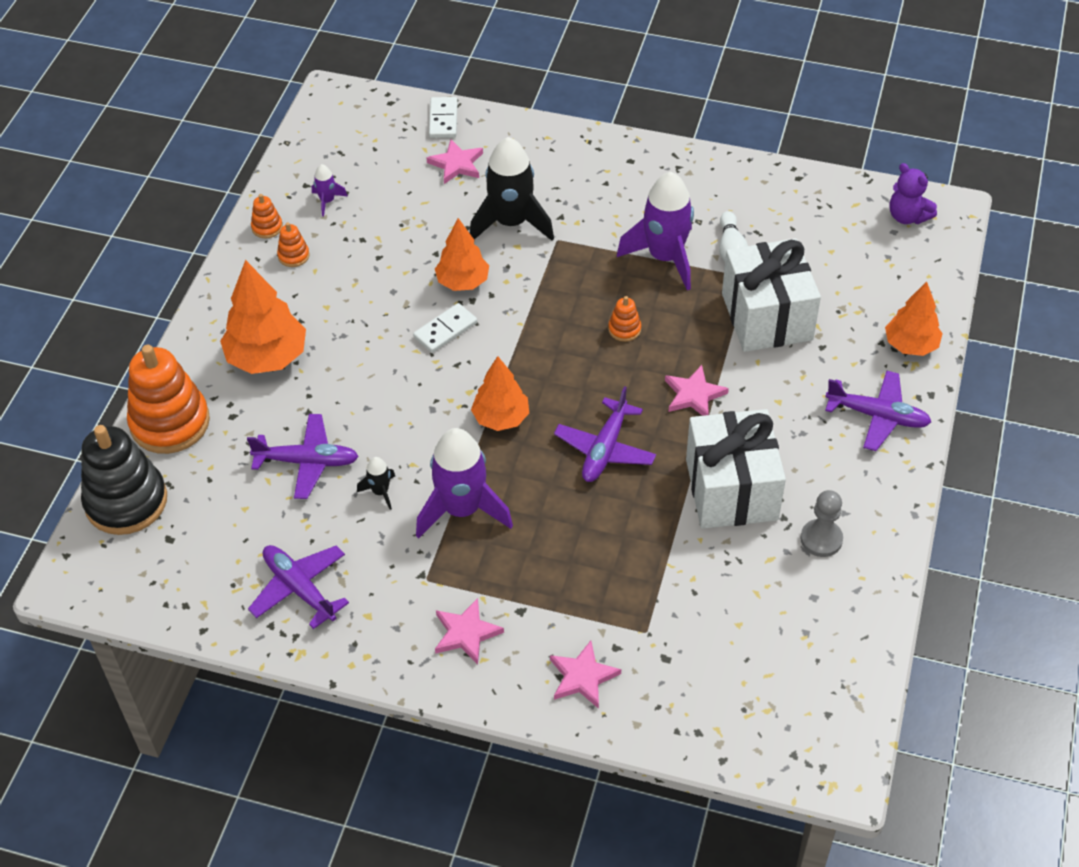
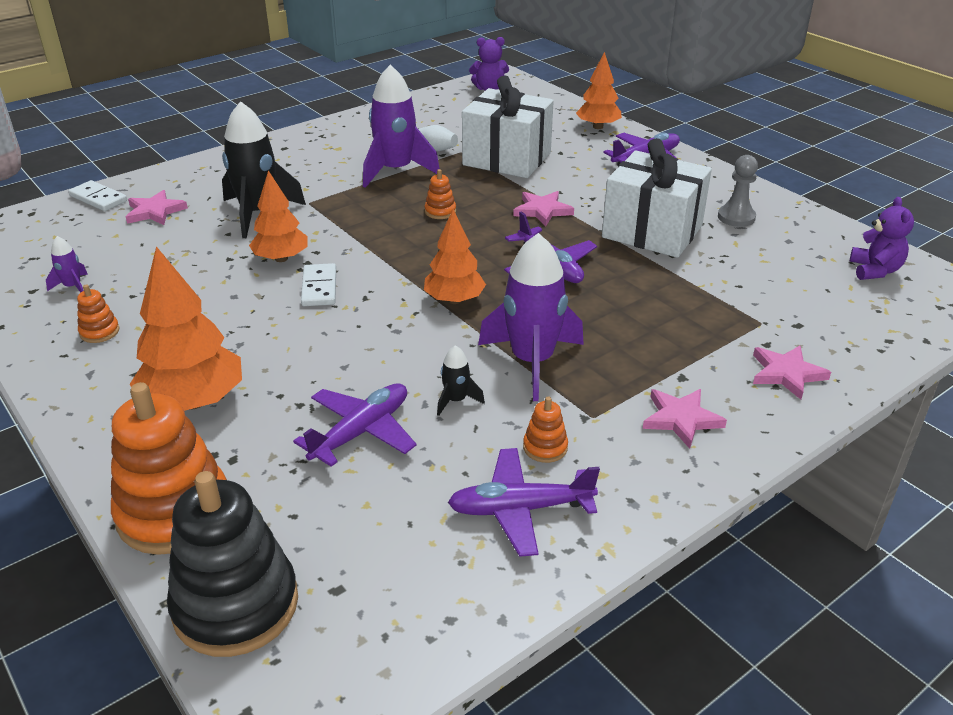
camera: 55 degrees left, 15 degrees down
orange stacking toy [251,194,283,238] -> orange stacking toy moved to [523,397,568,463]
none -> purple teddy bear [850,197,914,280]

